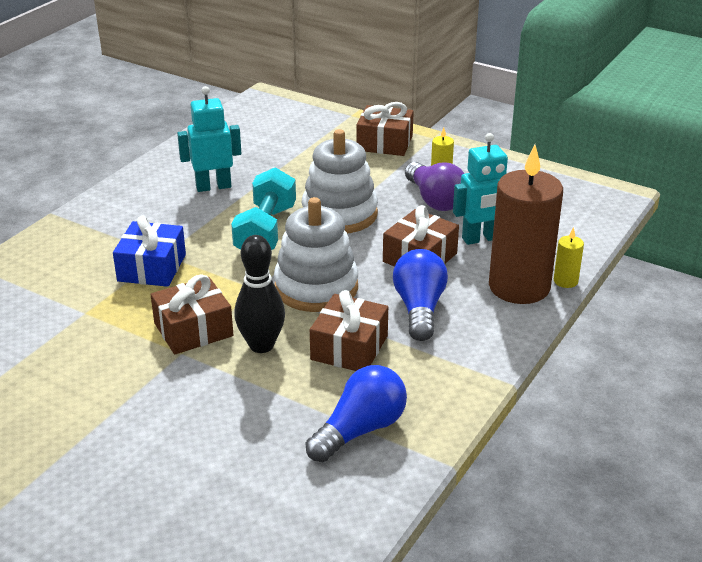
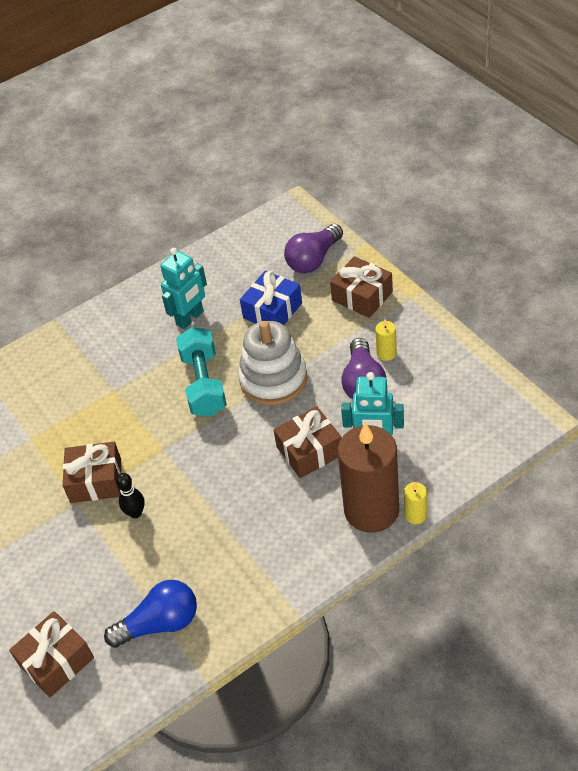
camera: 30 degrees right, 15 degrees up
blue gift [113,215,186,287] -> blue gift moved to [240,271,302,325]
turquoise robot [177,86,242,192] -> turquoise robot turned 120 degrees clockwise [160,248,207,329]
turquoise dumbbell [231,167,296,250] -> turquoise dumbbell turned 45 degrees counterclockwise [176,327,227,417]
black bowling pin [234,235,285,353] -> black bowling pin [116,473,145,518], size x0.62
white stacking toy [274,197,358,312] -> none
brown gift [310,290,388,371] -> brown gift moved to [9,611,94,697]
blue light bulb [393,249,448,341] -> none
none -> purple light bulb [284,224,343,273]

